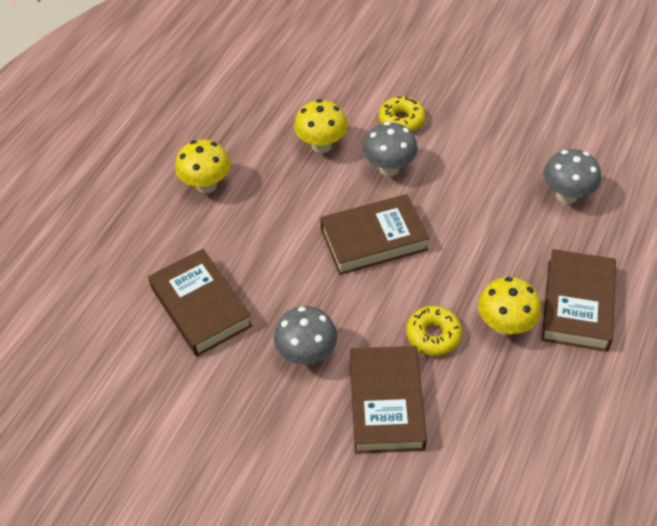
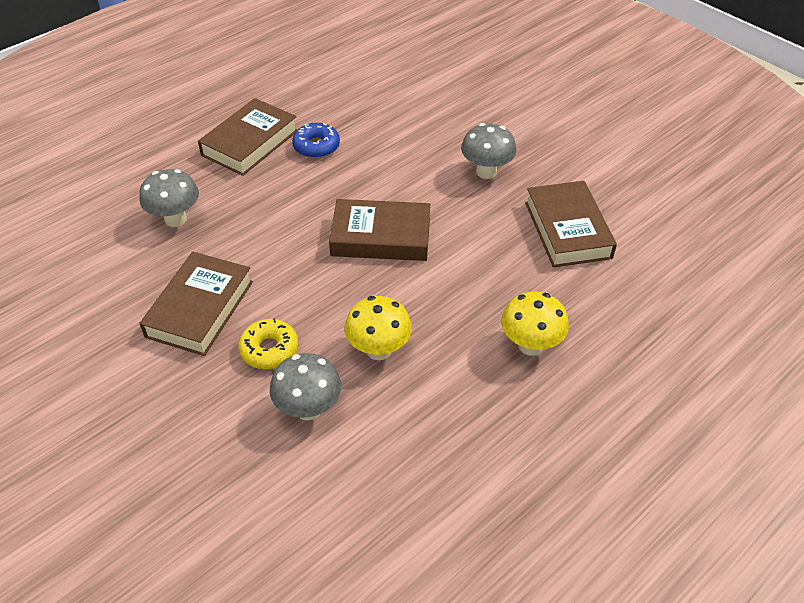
camera: 160 degrees left, 5 degrees down
brown book [350,346,427,454] -> brown book moved to [139,252,253,356]
grey mushroom [363,122,418,176] -> grey mushroom moved to [270,353,341,420]
yellow donut [406,306,462,356] -> none
yellow mushroom [478,277,541,335] -> blue donut [292,123,340,158]

